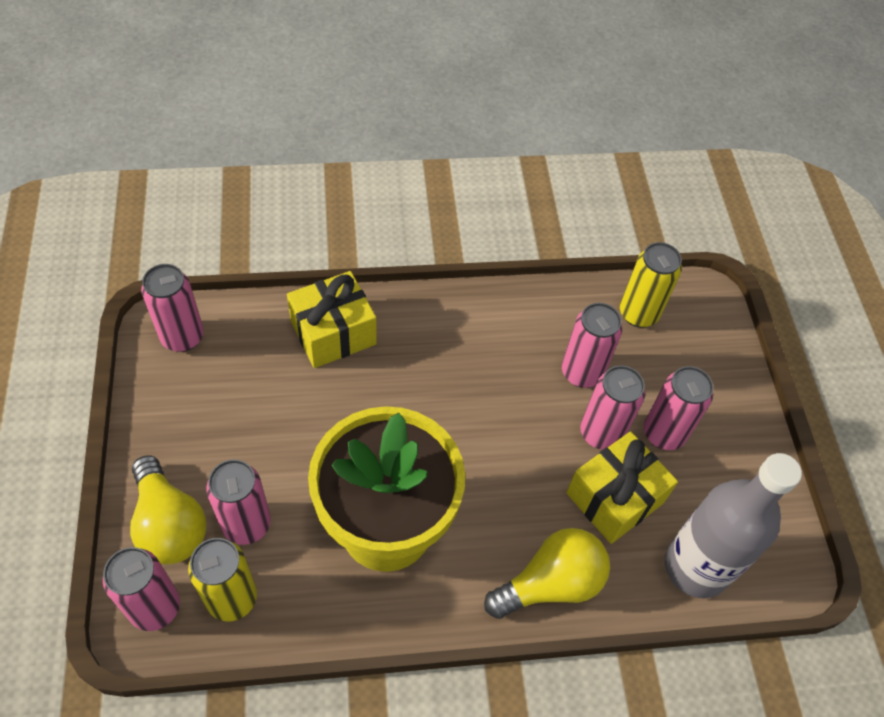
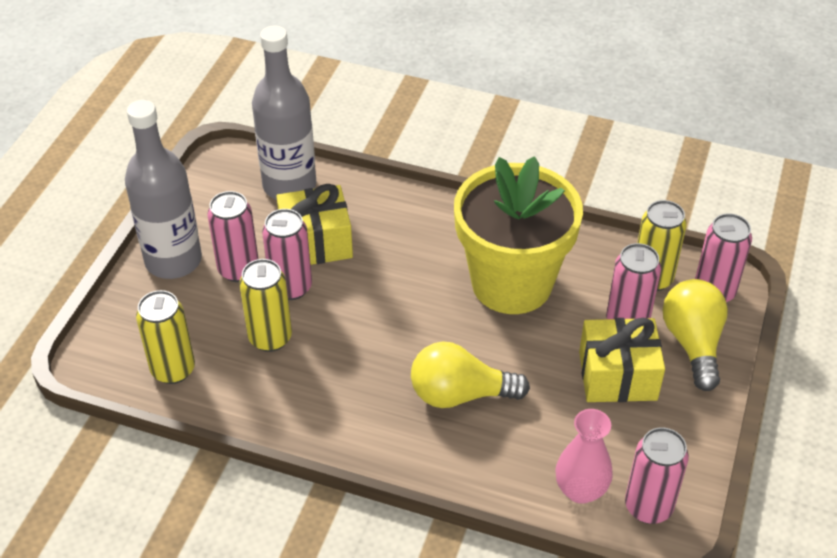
camera: 150 degrees left, 10 degrees down
yellow gift [287,271,377,368] -> yellow gift moved to [579,318,665,402]
yellow light bulb [484,528,610,619] -> yellow light bulb moved to [411,341,530,408]
pink can [562,303,622,388] -> yellow can [239,259,292,352]
none -> grey bottle [125,100,202,279]
none -> pink vase [555,409,613,504]

